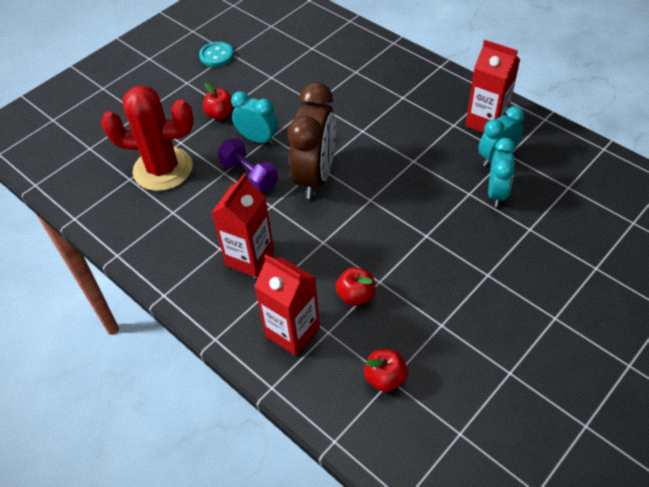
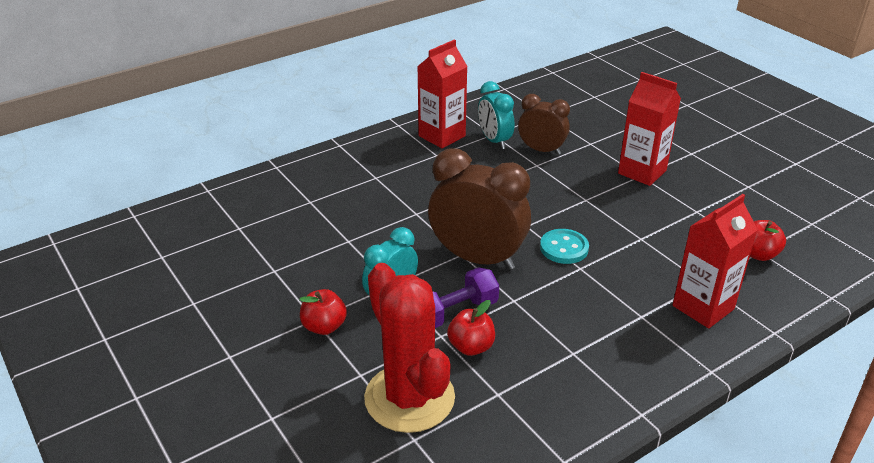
camera: 80 degrees left, 15 degrees down
red cactus [101,85,194,191] -> red cactus turned 45 degrees counterclockwise [364,263,455,433]
turquoise button [199,42,234,67] -> turquoise button moved to [540,229,589,264]
red carton [212,173,274,278] -> red carton moved to [618,72,681,186]
red apple [336,267,375,306] -> red apple moved to [447,300,495,356]
turquoise clock [488,138,516,207] -> brown clock [518,94,570,155]

